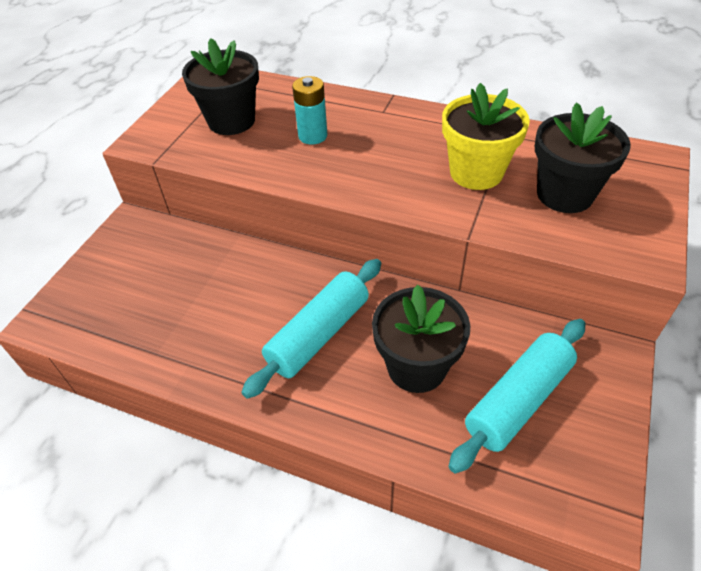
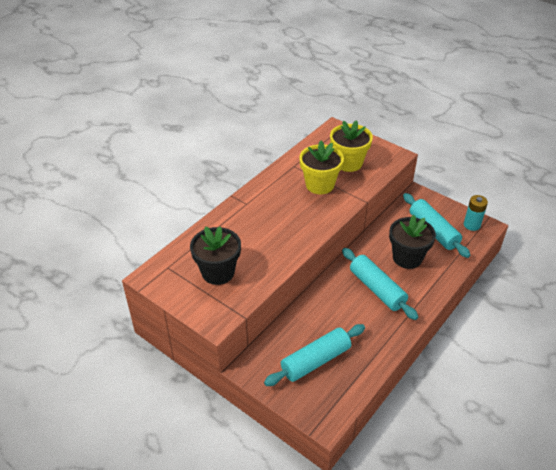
camera: 75 degrees left, 5 degrees down
turquoise battery [292,76,327,145] -> turquoise battery moved to [464,195,488,231]
black flower pot [535,103,631,213] -> yellow flower pot [330,120,373,172]
none -> turquoise rolling pin [264,324,365,386]

